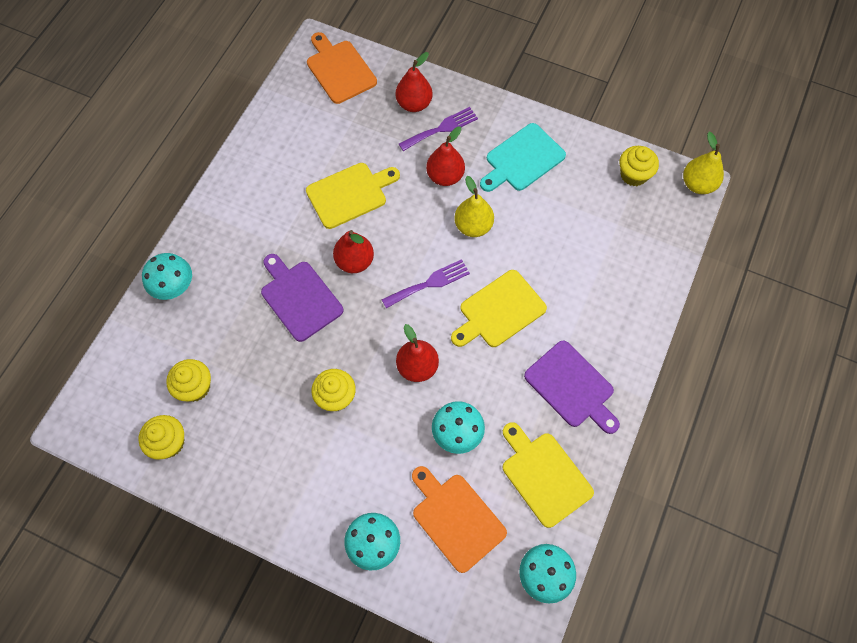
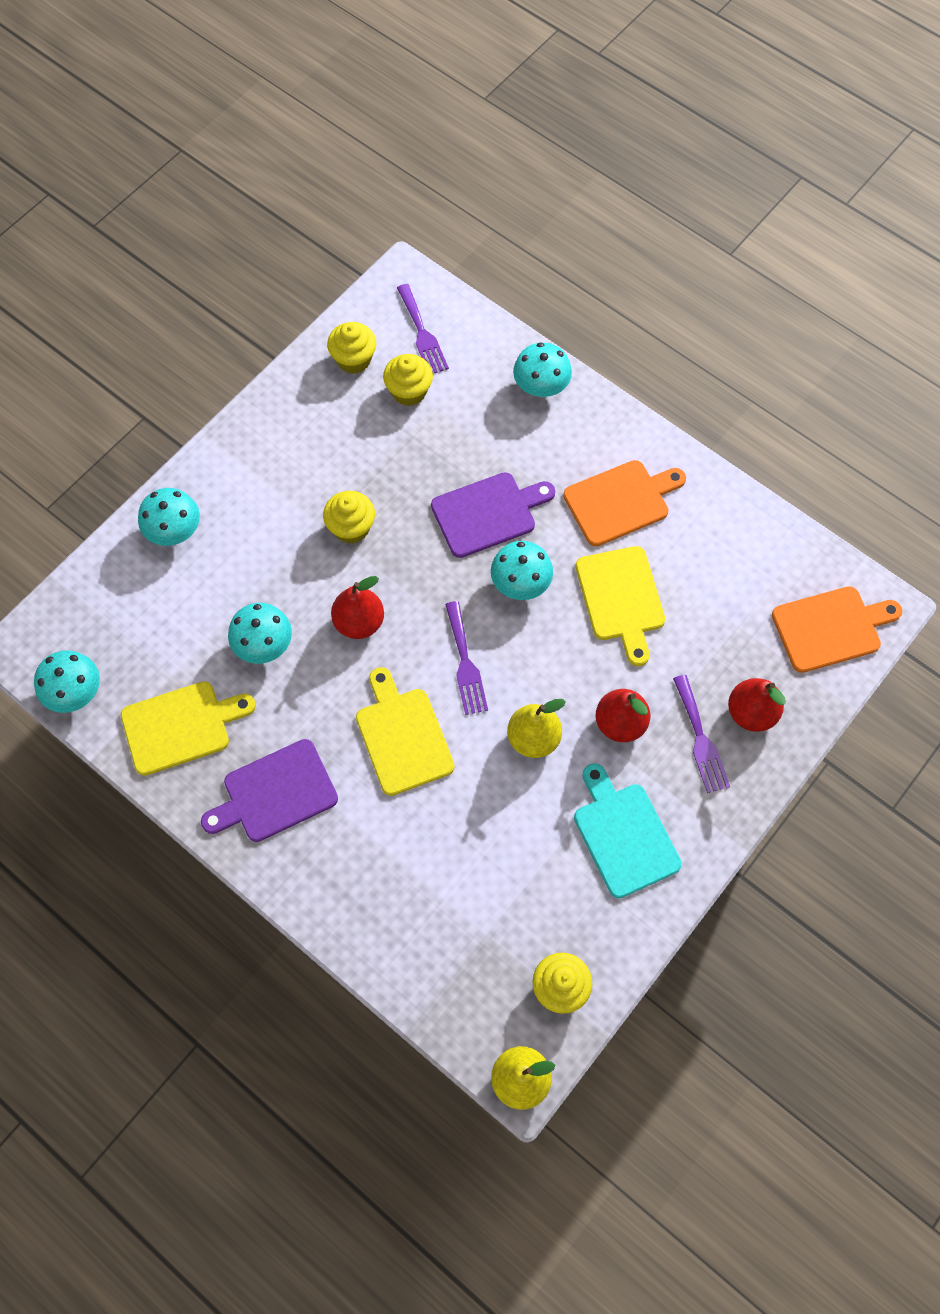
camera: 105 degrees right, 0 degrees up
red pear [333,230,374,273] -> turquoise mushroom [491,541,553,600]
orange cutting board [412,466,507,573] -> orange cutting board moved to [563,460,686,546]
none -> purple fork [397,284,449,373]

